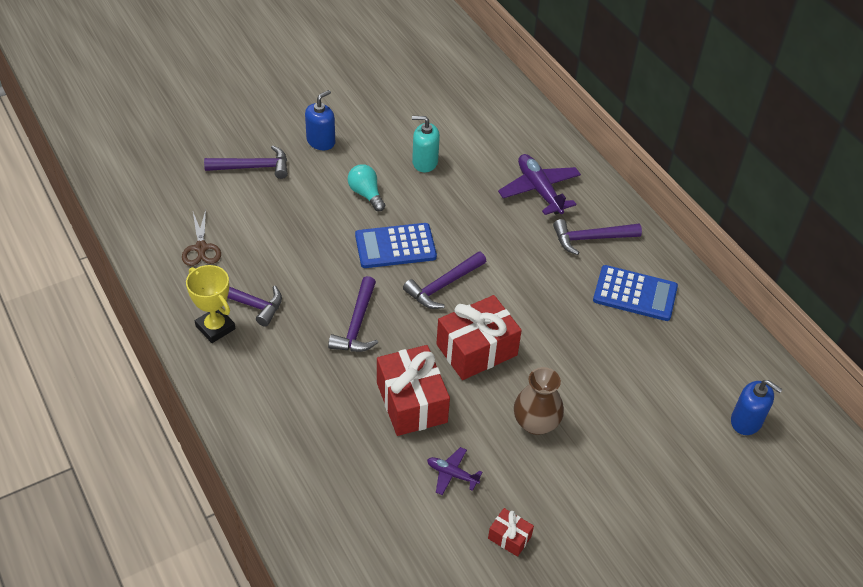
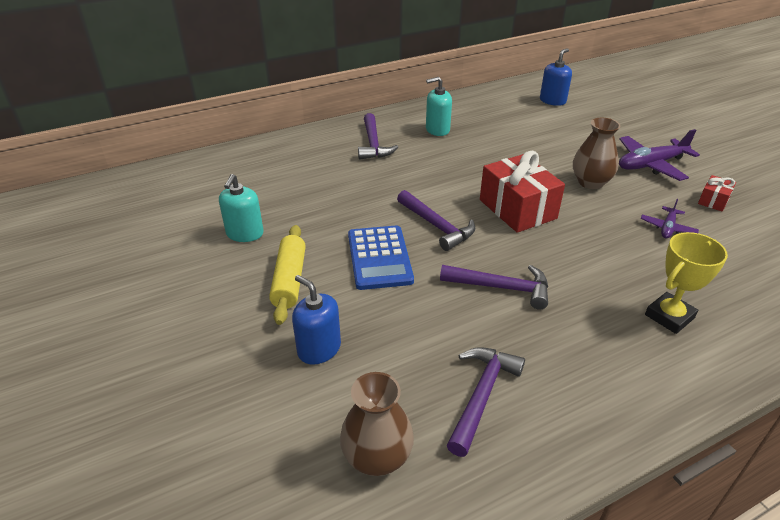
camera: 85 degrees left, 10 degrees down
brown scissors [182,210,221,266] -> brown vase [340,372,414,476]
yellow trophy [186,265,235,343] -> yellow trophy moved to [645,232,728,334]
purple hammer [204,146,288,179] -> none
blue soap dispenser [305,90,335,150] -> blue soap dispenser moved to [292,275,341,365]
turquoise light bulb [348,164,385,211] -> yellow rolling pin [269,225,306,325]
red gift [377,345,450,436] -> none
purple plane [498,154,581,215] -> purple plane moved to [619,129,700,181]
blue calculator [593,265,678,321] -> turquoise soap dispenser [426,77,452,136]

